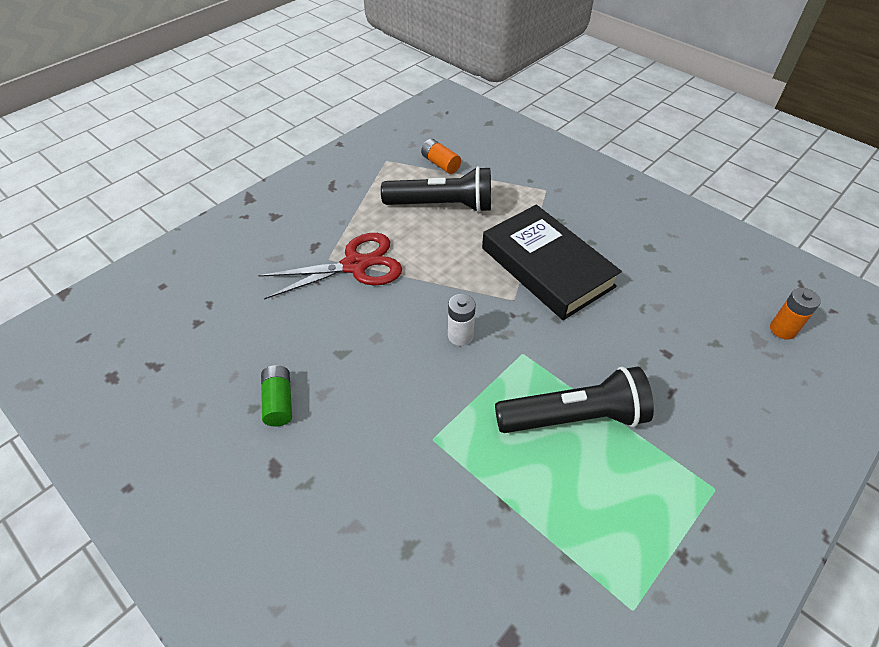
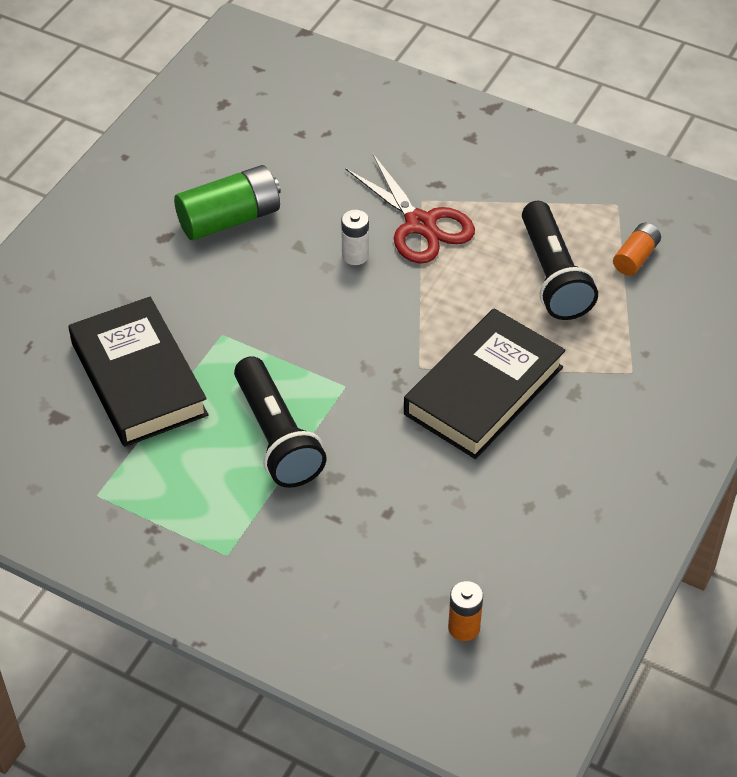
camera: 75 degrees right, 0 degrees up
green battery [261,365,292,427] -> green battery [174,165,281,241], size x1.82
white battery [448,294,476,346] -> white battery moved to [341,209,369,265]
none -> black book [69,297,208,447]

